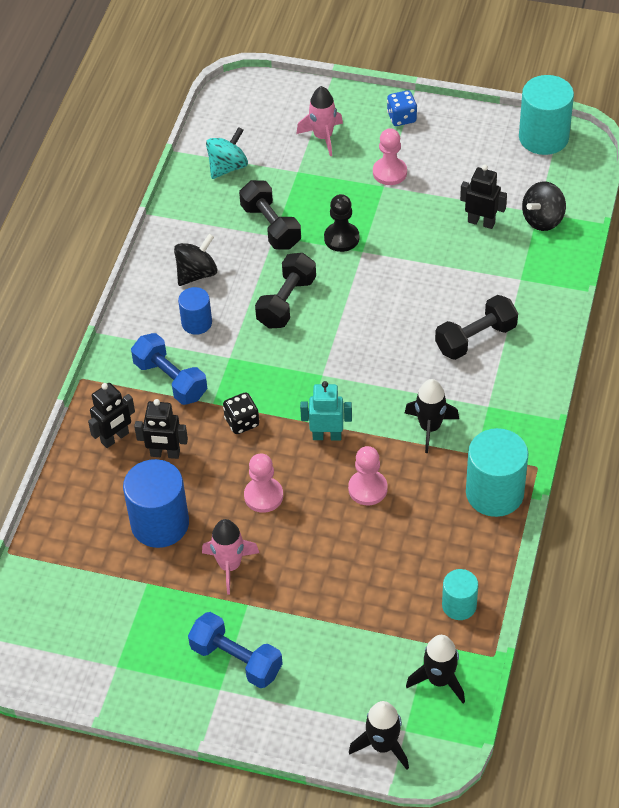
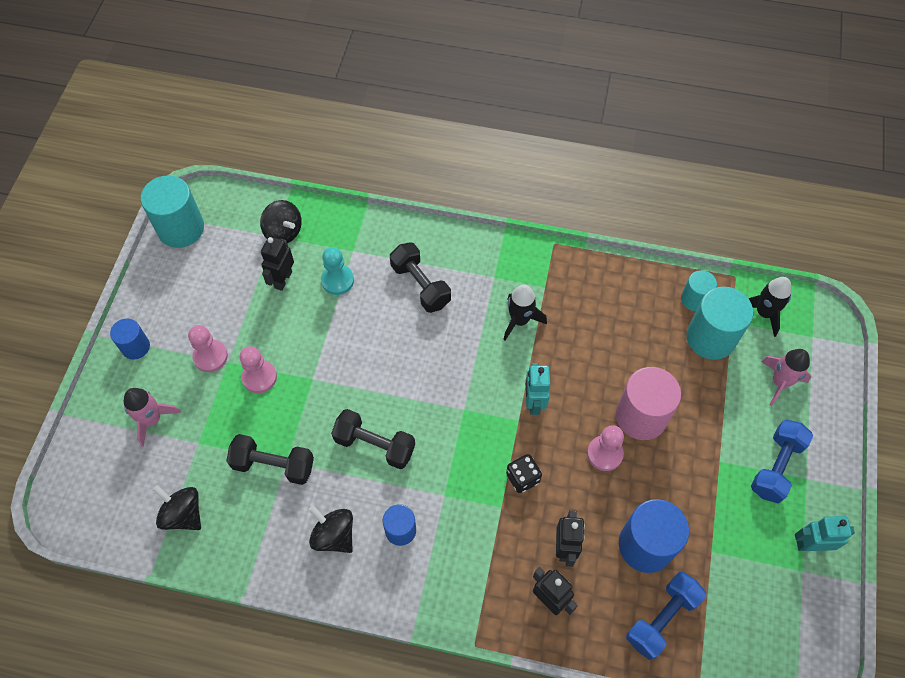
camera: 95 degrees left, 10 degrees up
blue dumbbell [131,333,207,405] -> blue dumbbell moved to [626,572,706,660]
pink rocket [202,519,259,594] -> pink rocket moved to [761,349,811,406]
turquoise spinning top [206,127,248,179] -> black spinning top [152,485,201,530]
black dumbbell [239,180,301,250] -> black dumbbell turned 45 degrees clockwise [226,434,314,485]
black pawn [324,194,359,252] -> none
pink pawn [348,446,388,505] -> pink pawn moved to [240,346,277,393]
black rocket [349,701,409,770] -> none
blue dice [387,90,417,126] -> blue cylinder [110,319,150,360]
turquoise cylinder [466,428,529,517] -> turquoise cylinder moved to [686,287,753,360]
none -> turquoise pawn [321,247,354,295]
none -> pink cylinder [616,367,681,440]
none -> turquoise robot [795,516,855,551]

